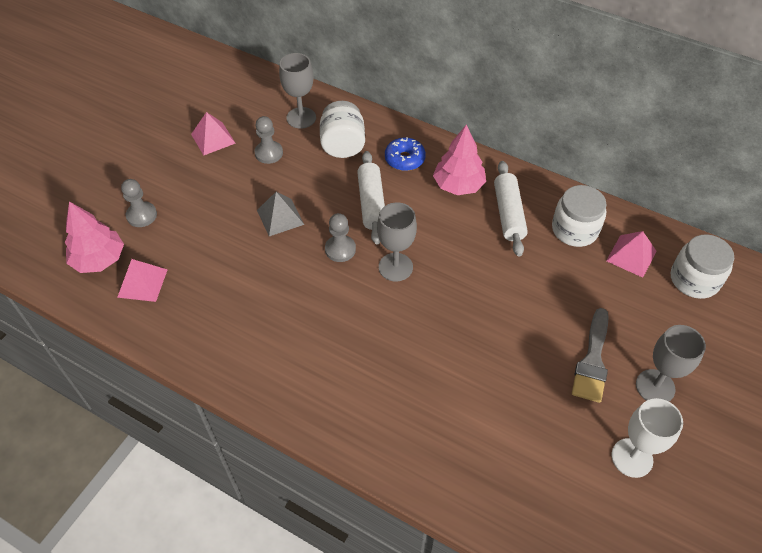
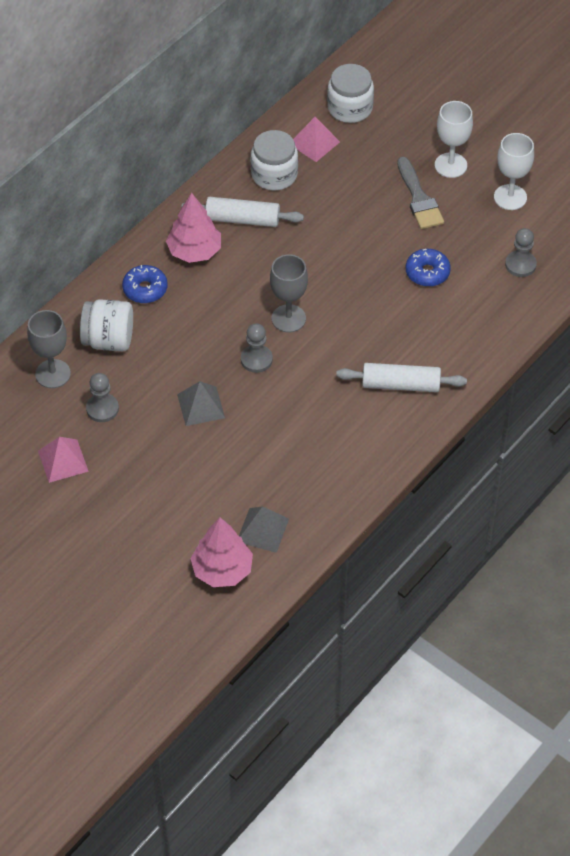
camera: 80 degrees left, 0 degrees up
pink pyramid [117,259,168,302] -> grey pyramid [239,506,289,553]
grey pawn [121,179,157,227] -> grey pawn moved to [505,228,537,277]
white rolling pin [357,151,385,244] -> white rolling pin moved to [336,363,467,392]
grey brush [572,308,609,403] -> grey brush turned 45 degrees clockwise [397,157,444,229]
grey goblet [636,325,706,402] -> white goblet [435,101,473,178]
none -> blue donut [406,249,451,287]

